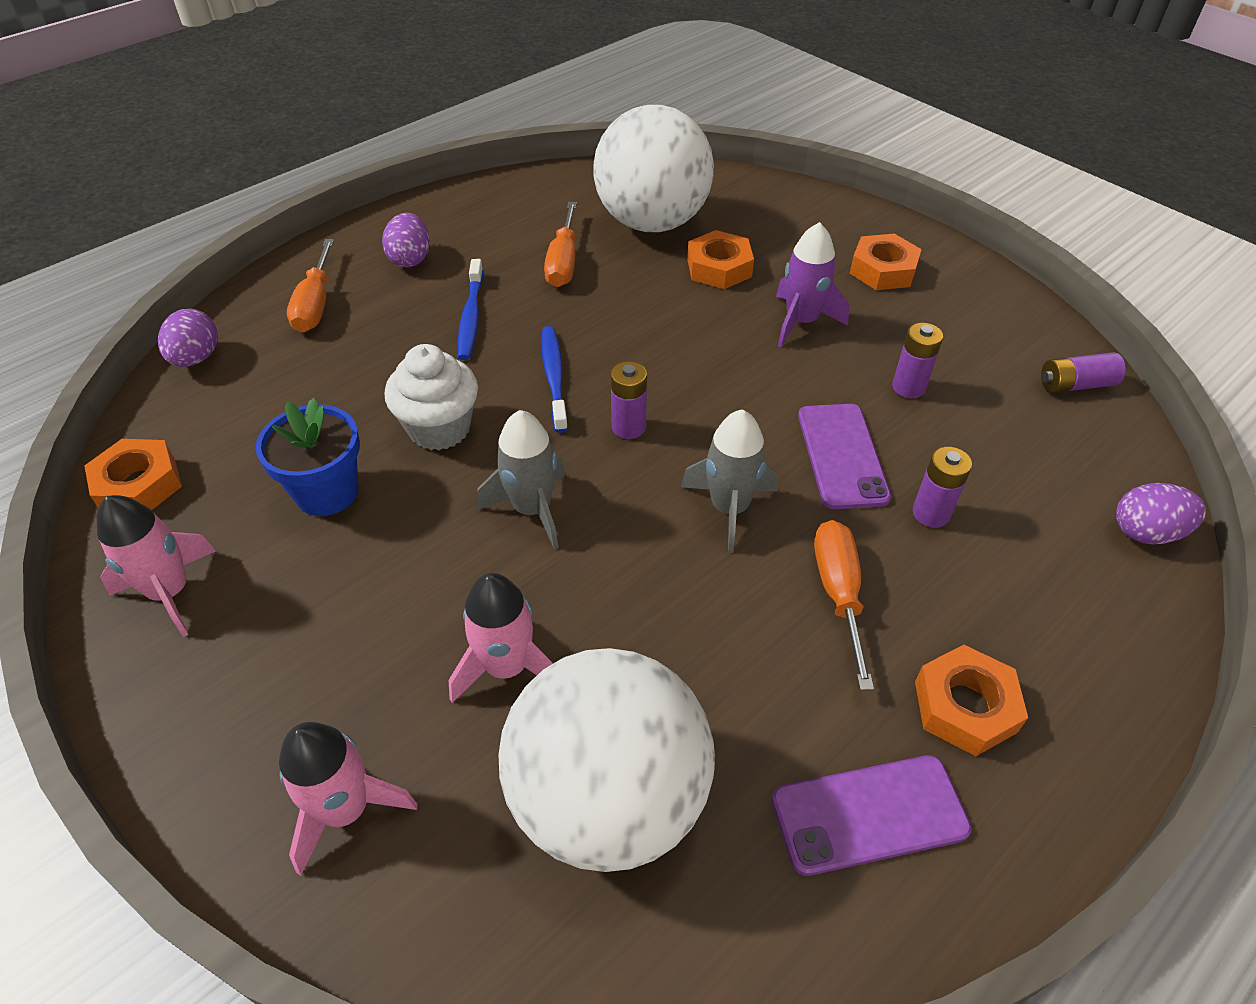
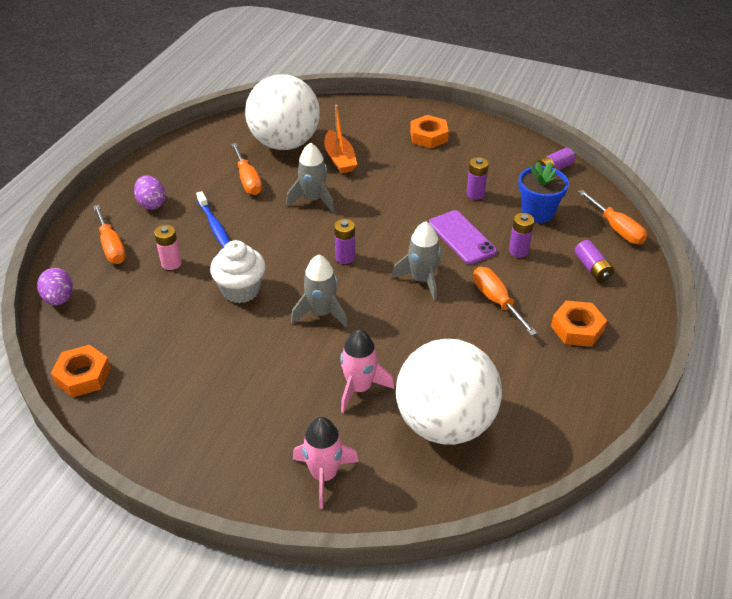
camera: 25 degrees left, 5 degrees down
pink rocket [97,495,216,637] -> none
blue flower pot [256,398,360,516] -> blue flower pot moved to [518,161,569,223]
blue toothbrush [541,326,568,433] -> none
orange nut [687,230,754,289] -> orange boat [324,105,357,173]
purple phone [772,755,972,876] -> none
purple rocket [776,222,849,347] -> none
purple egg [1116,483,1206,545] -> orange screwdriver [578,190,647,244]
none -> pink battery [154,225,182,270]
none -> grey rocket [286,142,334,212]
none -> purple battery [575,240,614,282]

